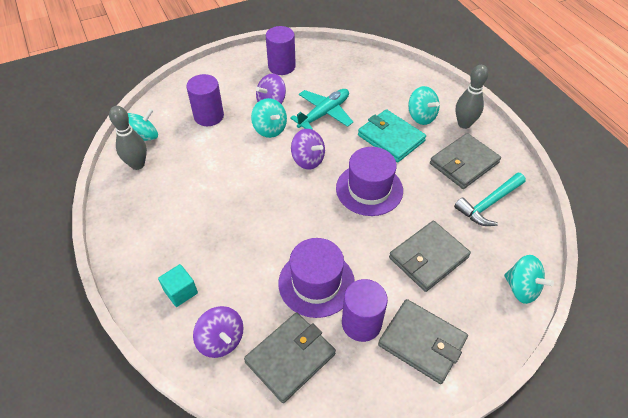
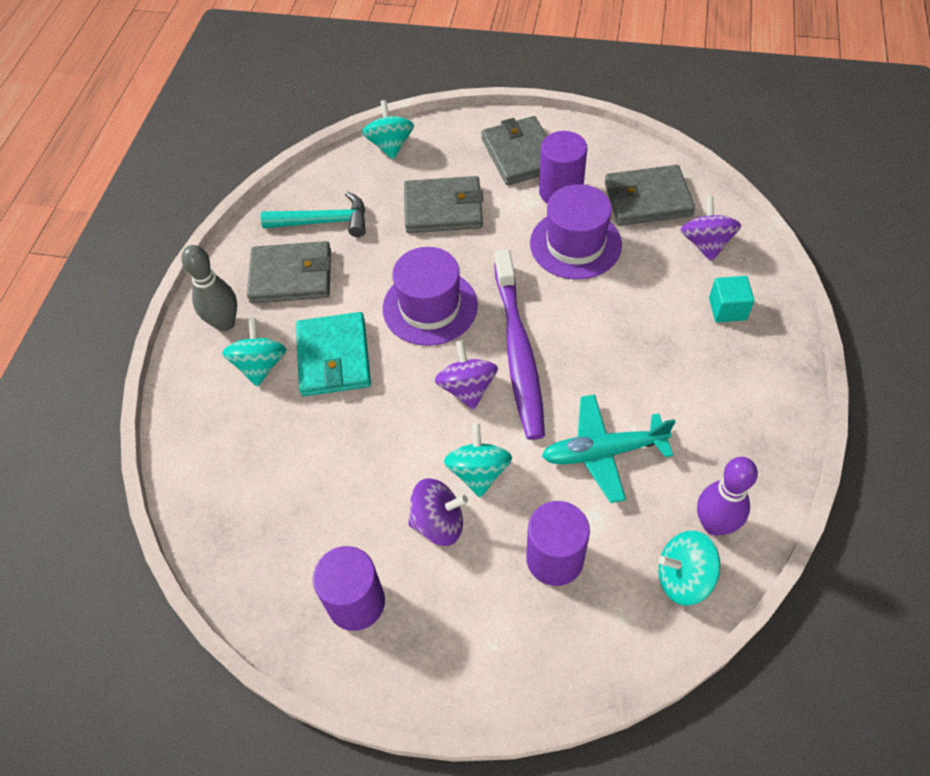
camera: 140 degrees left, 5 degrees up
grey bowling pin [109,106,147,170] -> purple bowling pin [697,457,758,536]
turquoise plane [290,89,353,130] -> turquoise plane moved to [542,394,675,503]
none -> purple toothbrush [494,249,545,440]

